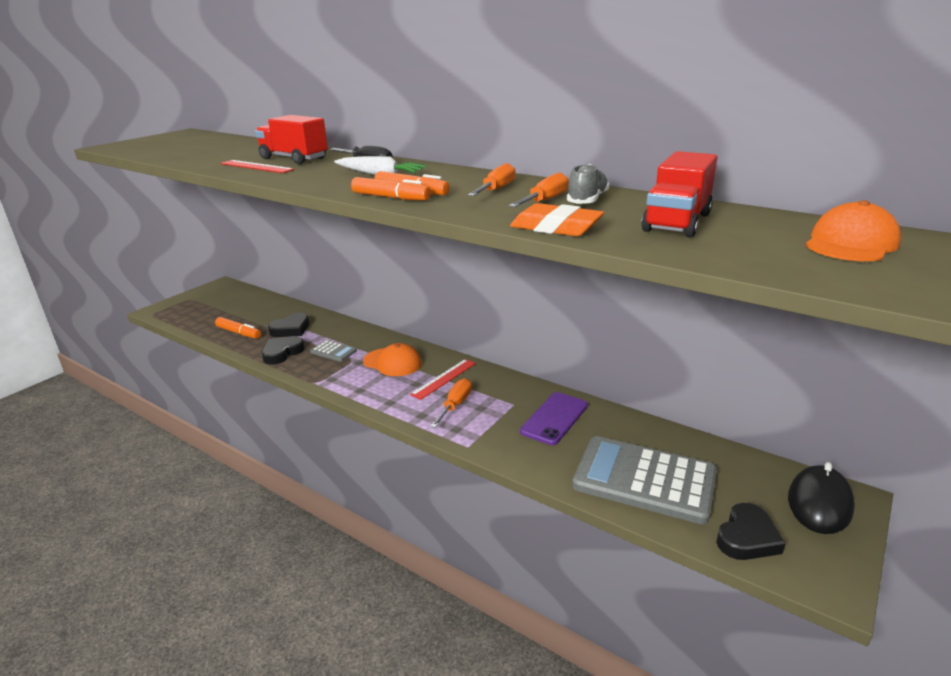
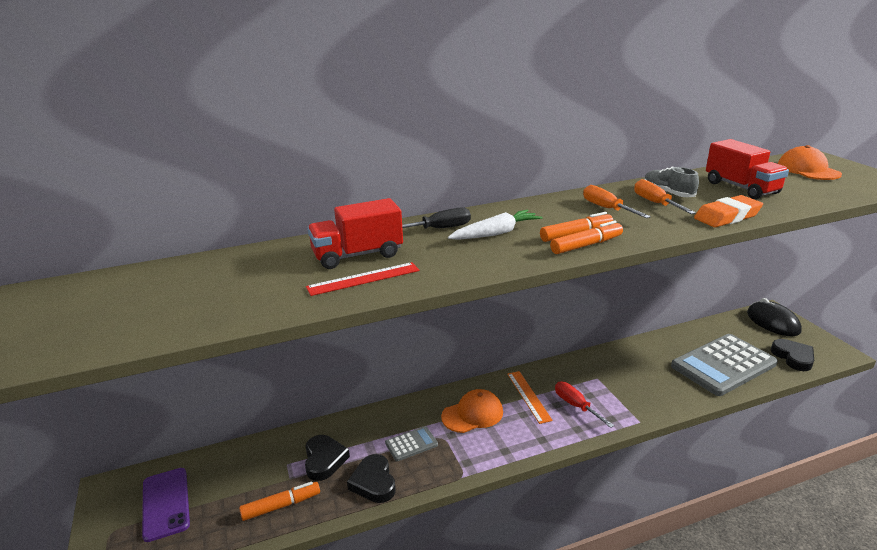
camera: 55 degrees left, 0 degrees up
red ruler [410,359,476,400] -> orange ruler [507,371,553,424]
orange screwdriver [430,378,472,428] -> red screwdriver [555,381,614,428]
purple phone [520,392,588,445] -> purple phone moved to [142,468,190,542]

